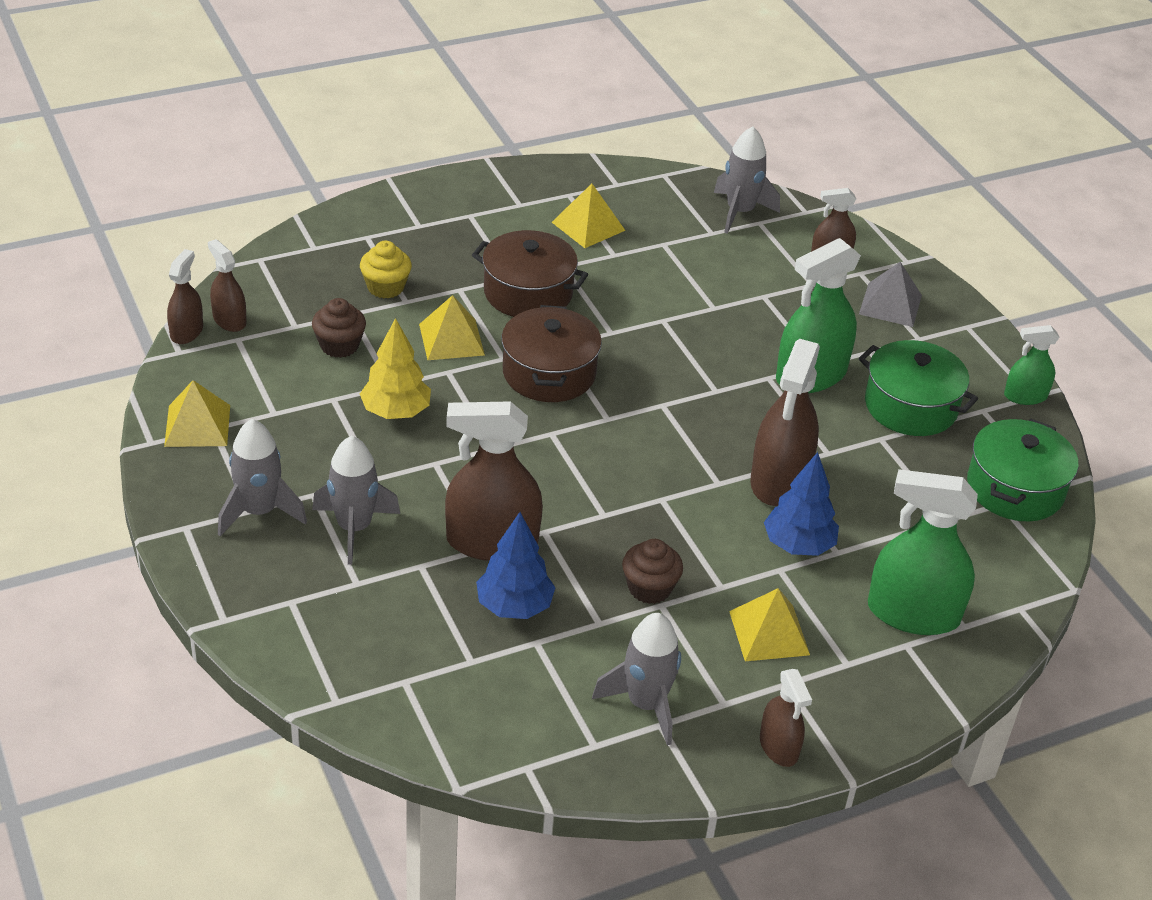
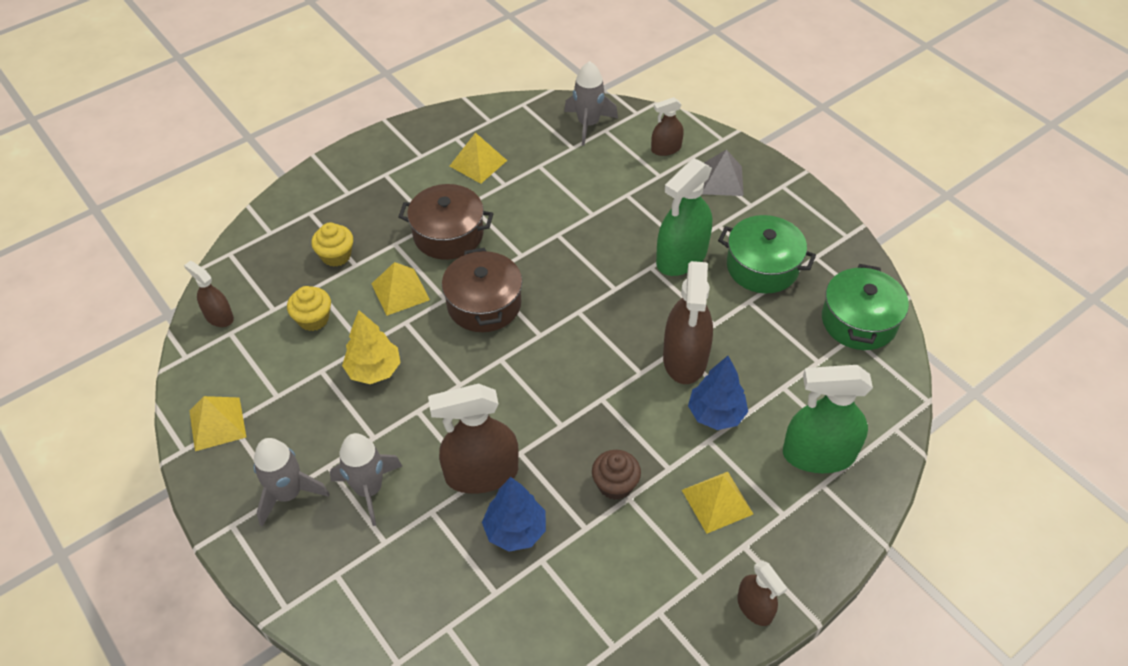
camera: 10 degrees left, 10 degrees up
brown spray bottle [167,249,203,344] -> none
brown cupcake [312,298,366,358] -> yellow cupcake [287,286,331,331]
grey rocket [592,613,681,746] -> none
green spray bottle [1004,325,1060,405] -> none

